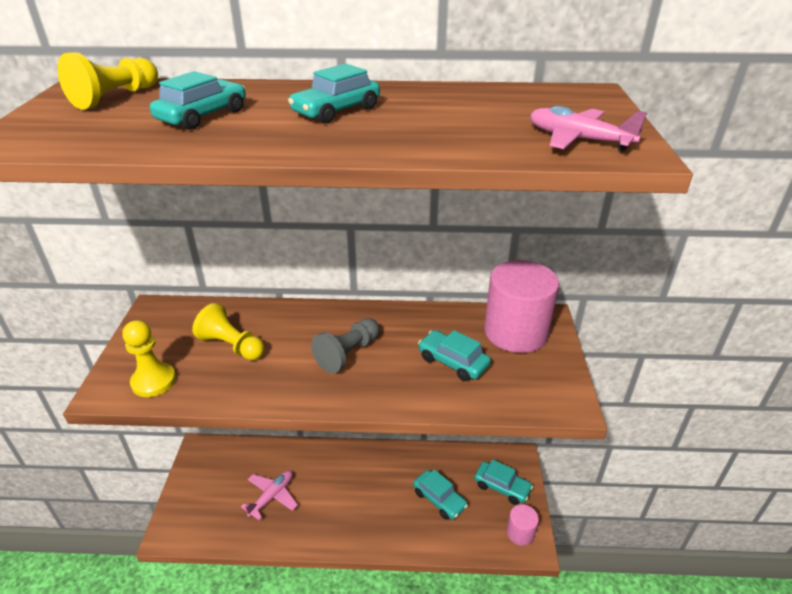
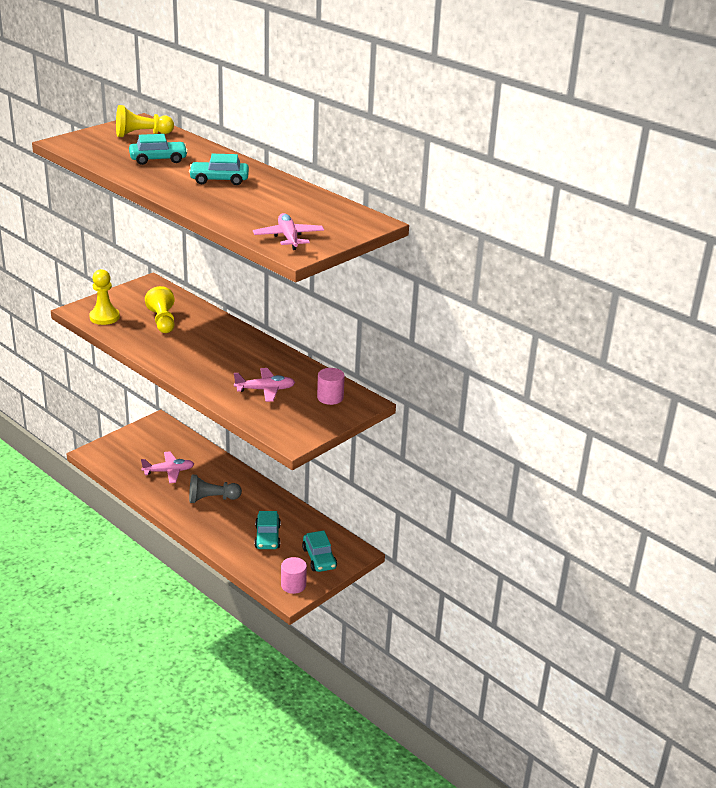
camera: 40 degrees right, 5 degrees down
grey pawn [311,318,380,373] -> grey pawn moved to [189,475,242,503]
turquoise car [418,330,491,381] -> pink plane [234,368,295,402]
pink cylinder [484,260,559,353] -> pink cylinder [317,368,345,405], size x0.49

